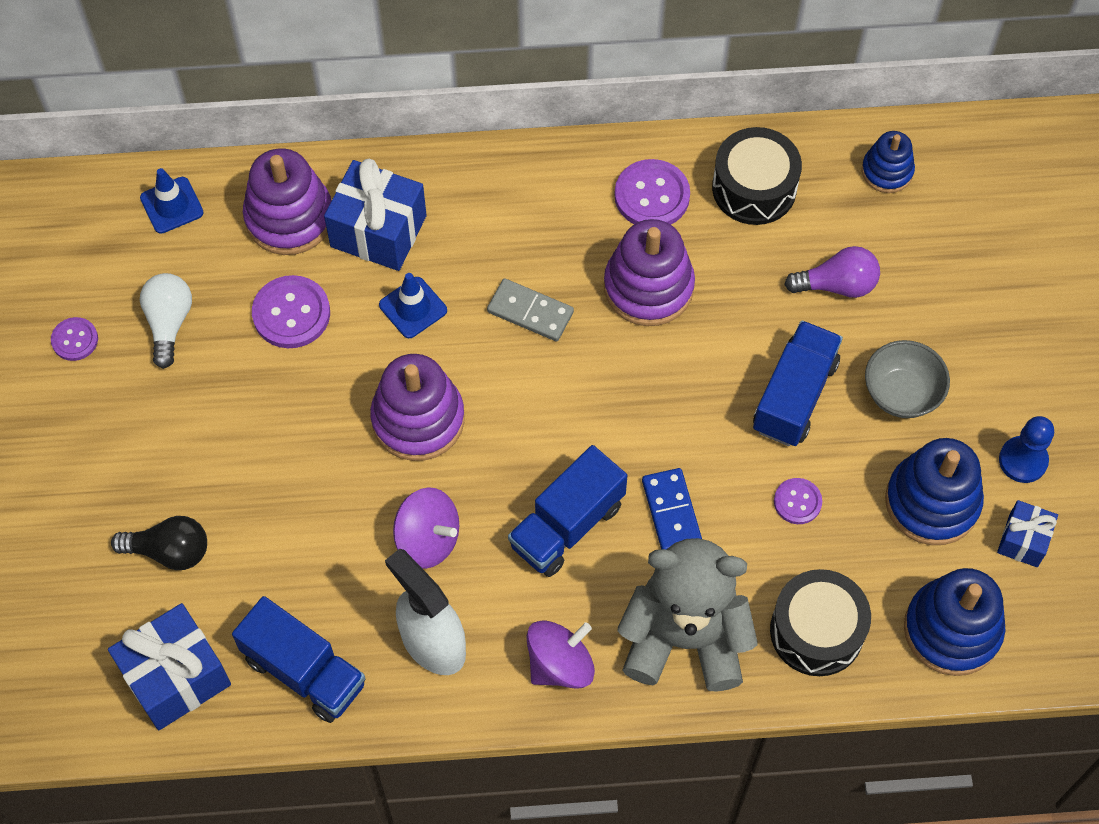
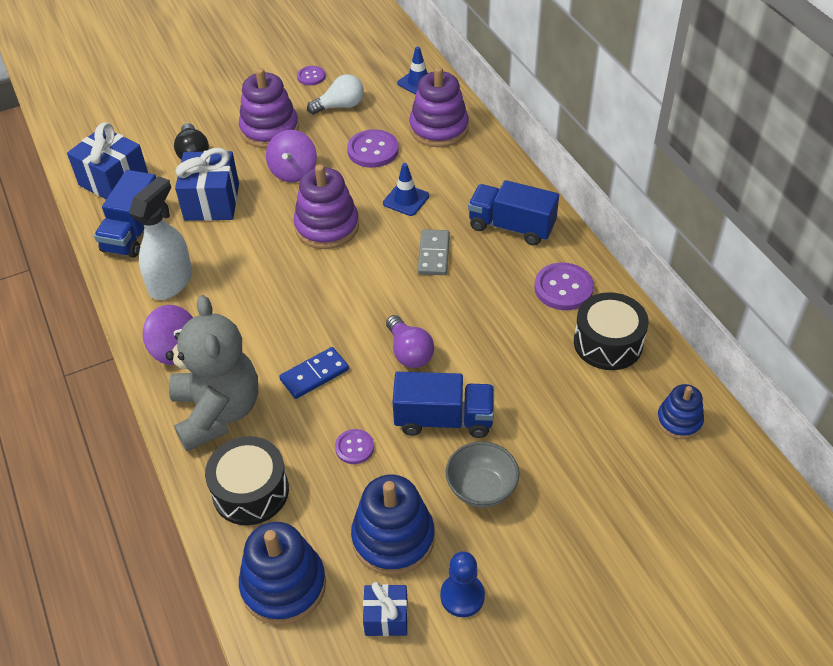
camera: 70 degrees right, 15 degrees down
blue gift [324,159,426,271] -> blue gift moved to [175,148,239,221]
purple spinning top [393,487,459,569] -> purple spinning top moved to [266,130,317,183]
blue truck [508,445,627,577] -> blue truck moved to [468,180,559,246]
purple stacking toy [604,219,695,326] -> purple stacking toy moved to [239,68,299,148]
purple light bulb [784,246,880,298] -> purple light bulb moved to [386,315,434,368]

